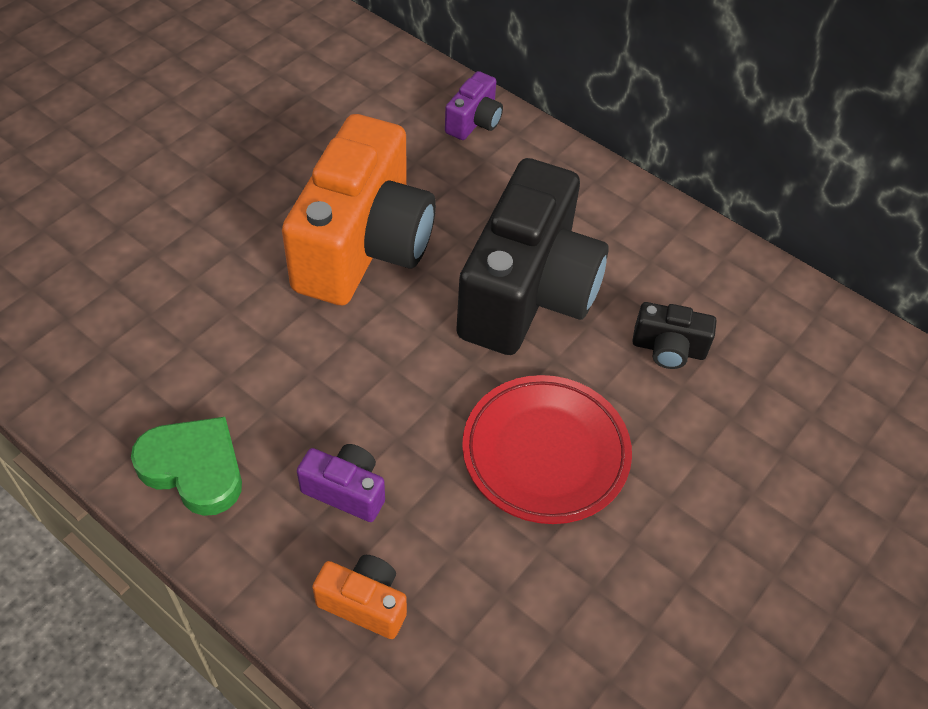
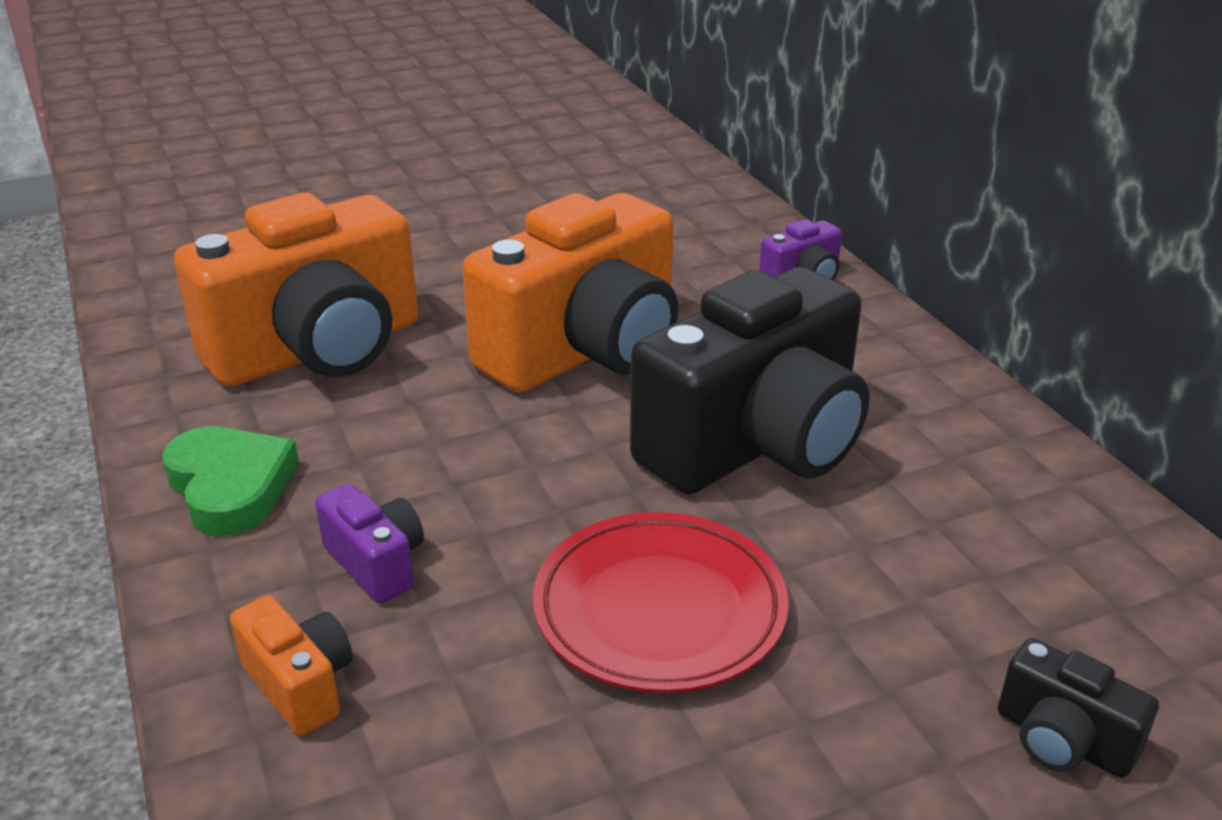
camera: 30 degrees right, 20 degrees down
black camera [632,302,717,369] -> black camera moved to [998,638,1159,778]
none -> orange camera [174,192,418,386]

